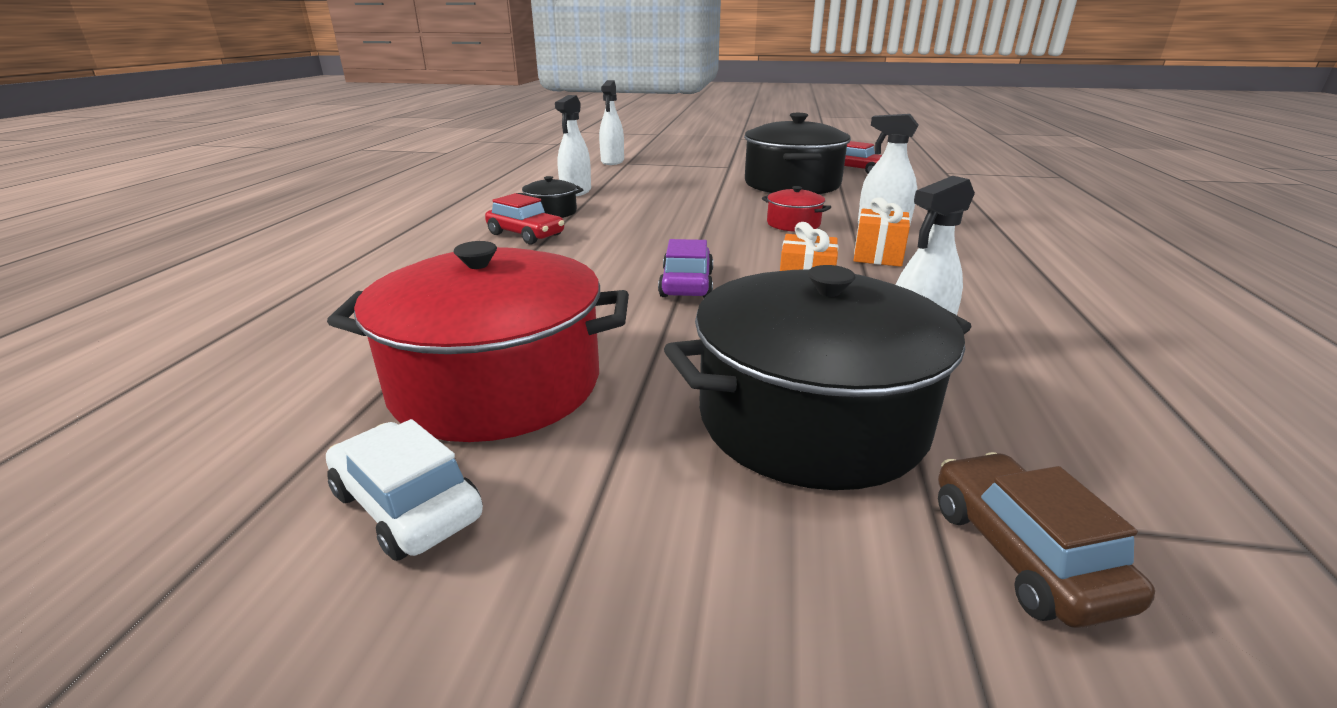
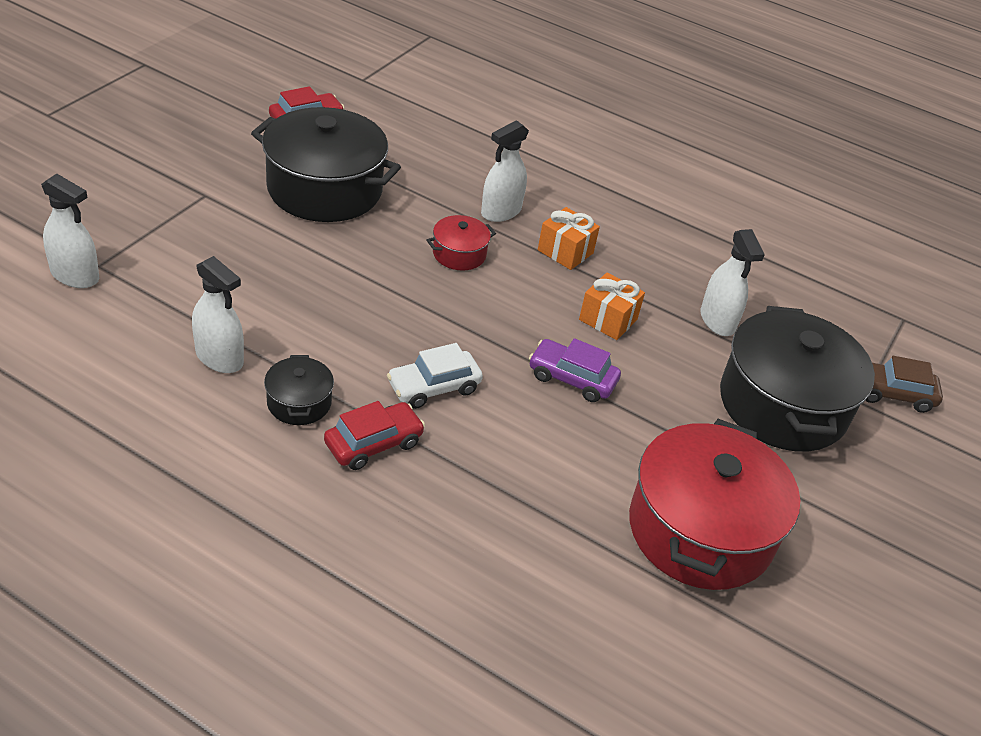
camera: 75 degrees left, 15 degrees up
white car [326,419,483,561] -> white car moved to [387,343,483,409]

